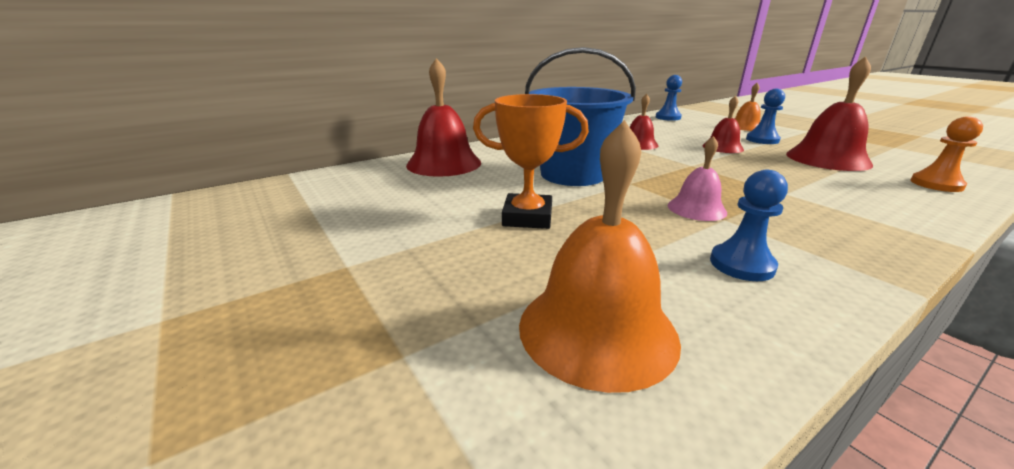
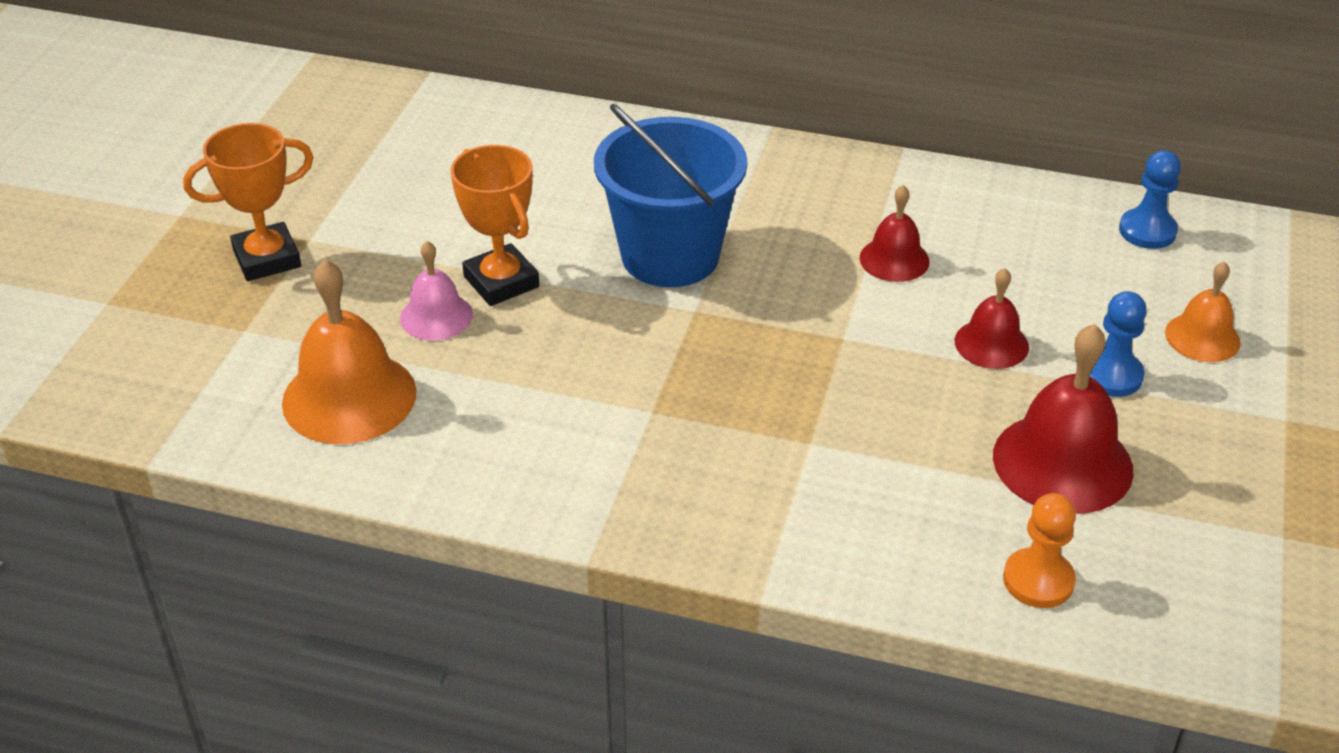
camera: 50 degrees right, 15 degrees up
red bell [406,58,481,177] -> none
pink bell [668,136,727,221] -> pink bell moved to [400,241,473,341]
blue pawn [710,170,788,281] -> none
none -> orange trophy [183,123,314,281]

